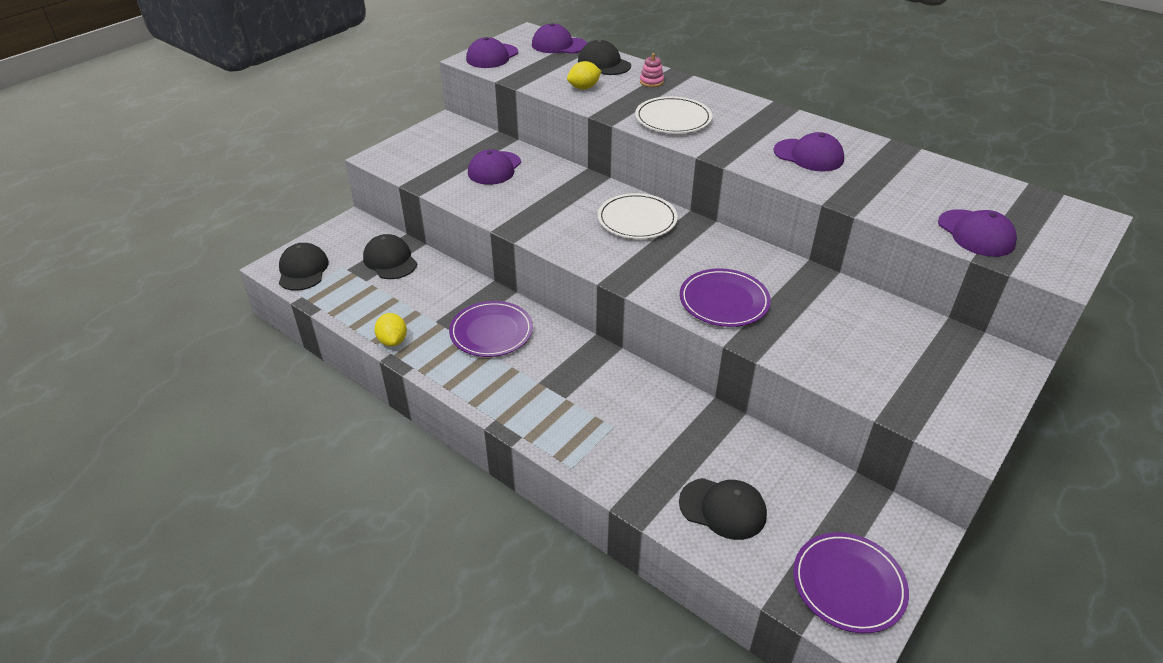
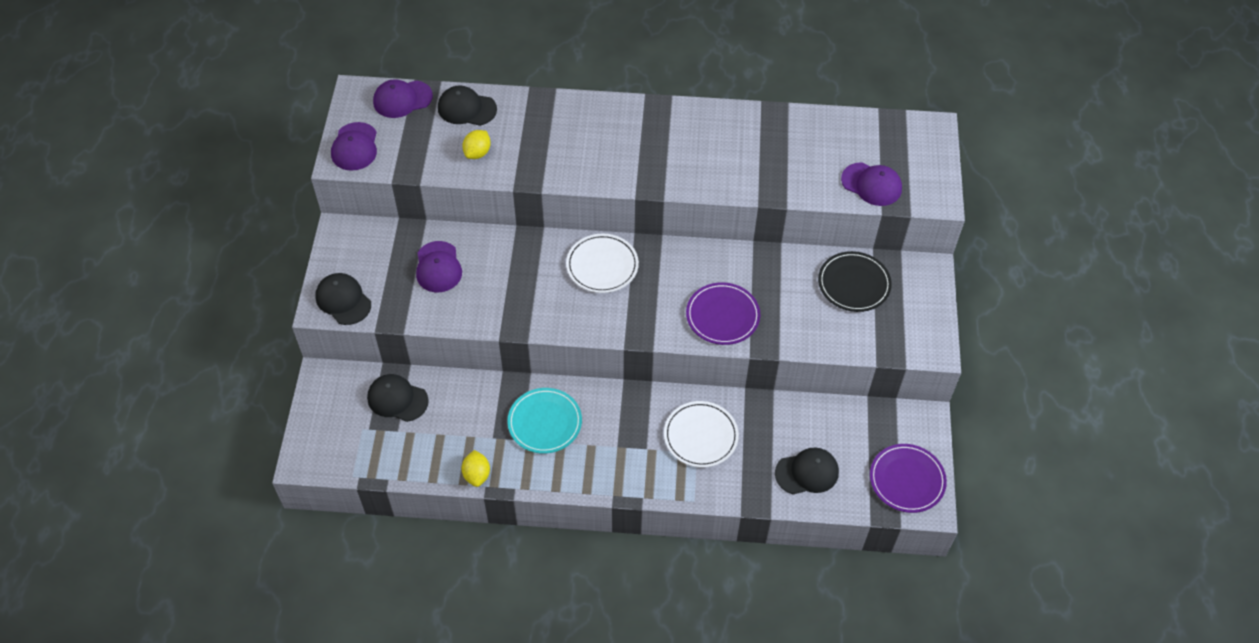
camera: 35 degrees left, 15 degrees up
black cap [279,243,329,291] -> black cap moved to [315,273,371,325]
yellow lemon [374,313,407,347] -> yellow lemon turned 45 degrees clockwise [462,450,490,487]
purple plate [449,301,533,357] -> turquoise plate [507,388,582,454]
white plate [635,96,712,134] -> white plate moved to [664,401,739,468]
pink stacking toy [640,53,664,87] -> none
purple cap [774,132,844,172] -> none
none -> black plate [818,251,892,312]

